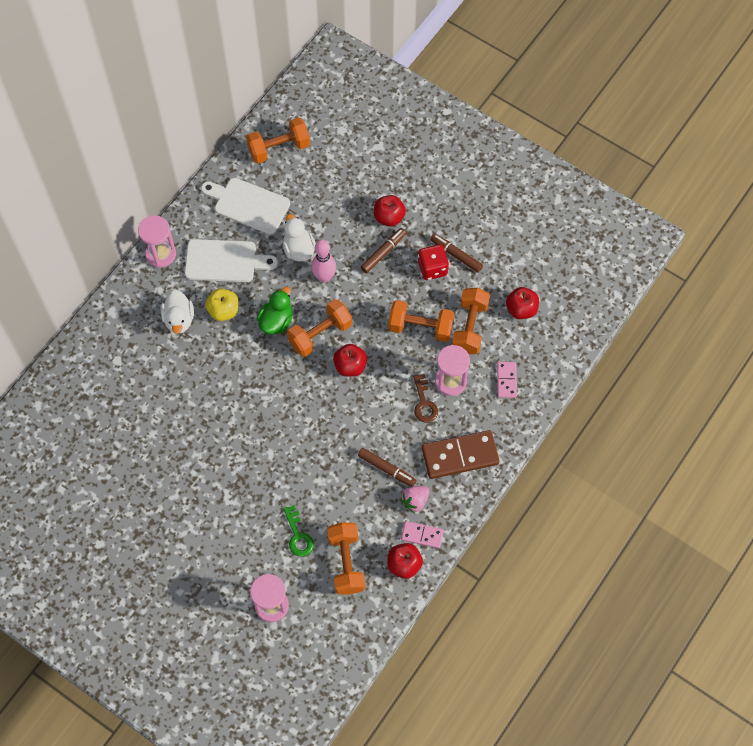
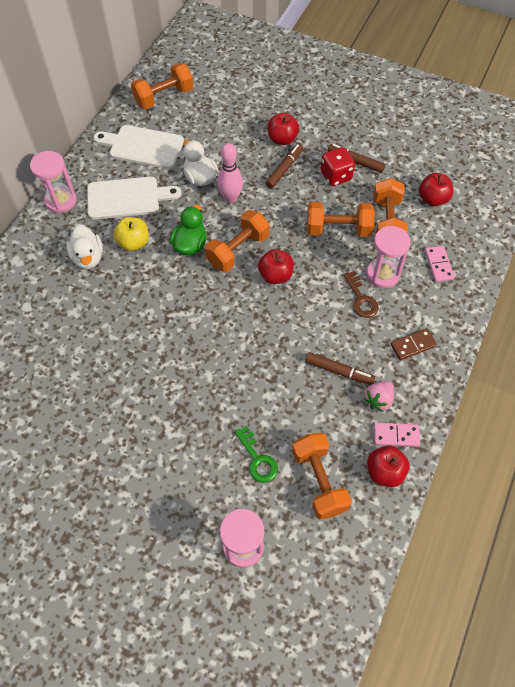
camera: 10 degrees left, 5 degrees down
brown domino [422,430,500,479] -> brown domino [391,328,437,360], size x0.54

